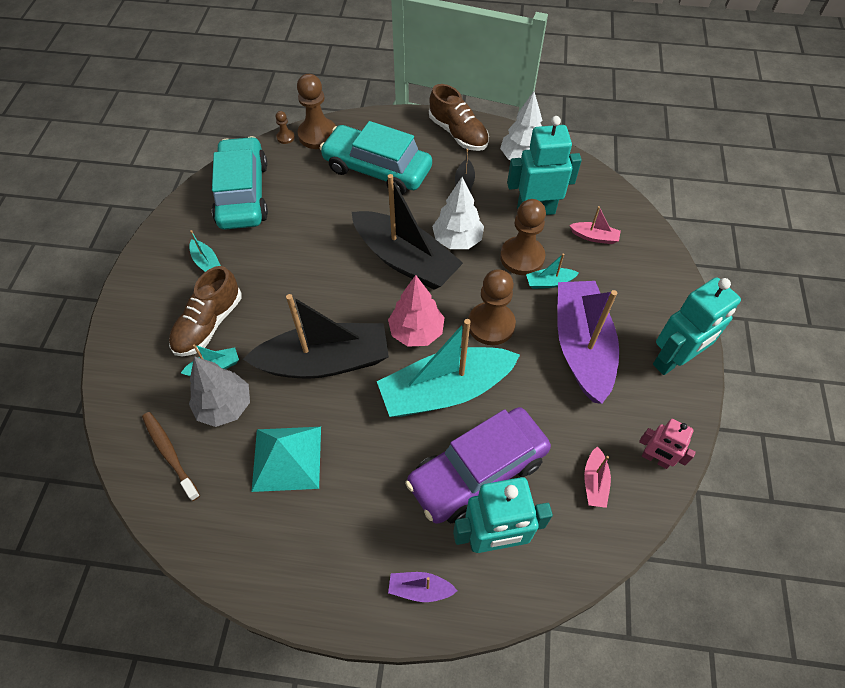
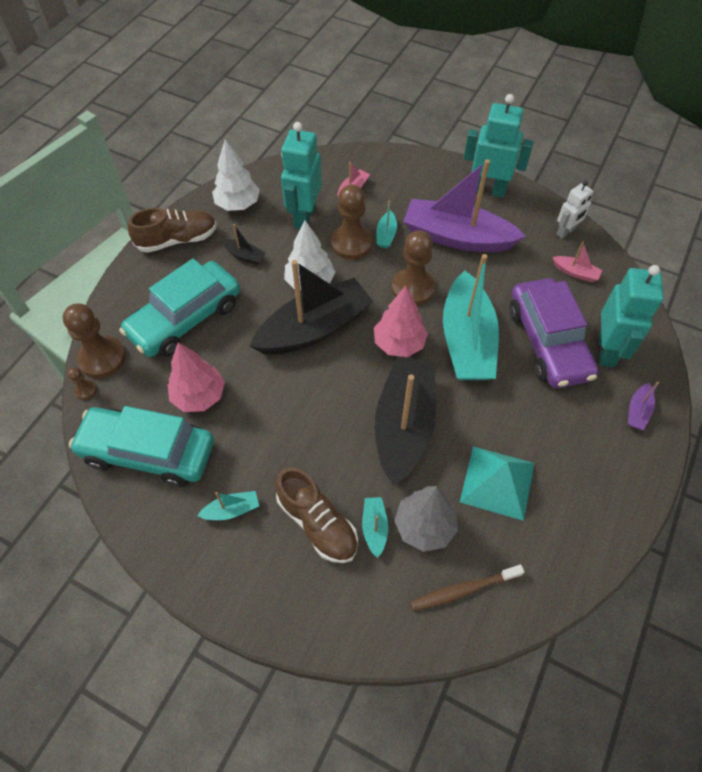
camera: 70 degrees left, 0 degrees up
pink robot [639,419,696,469] -> white robot [557,181,593,238]
turquoise robot [653,277,741,375] -> turquoise robot turned 60 degrees counterclockwise [464,94,533,197]
none -> pink tree [168,342,225,412]

